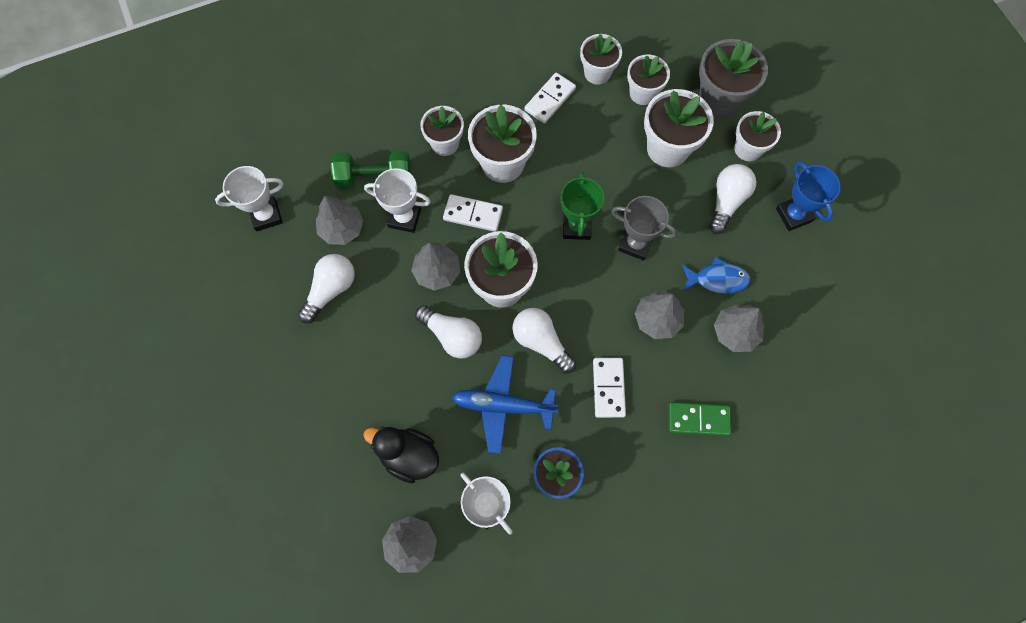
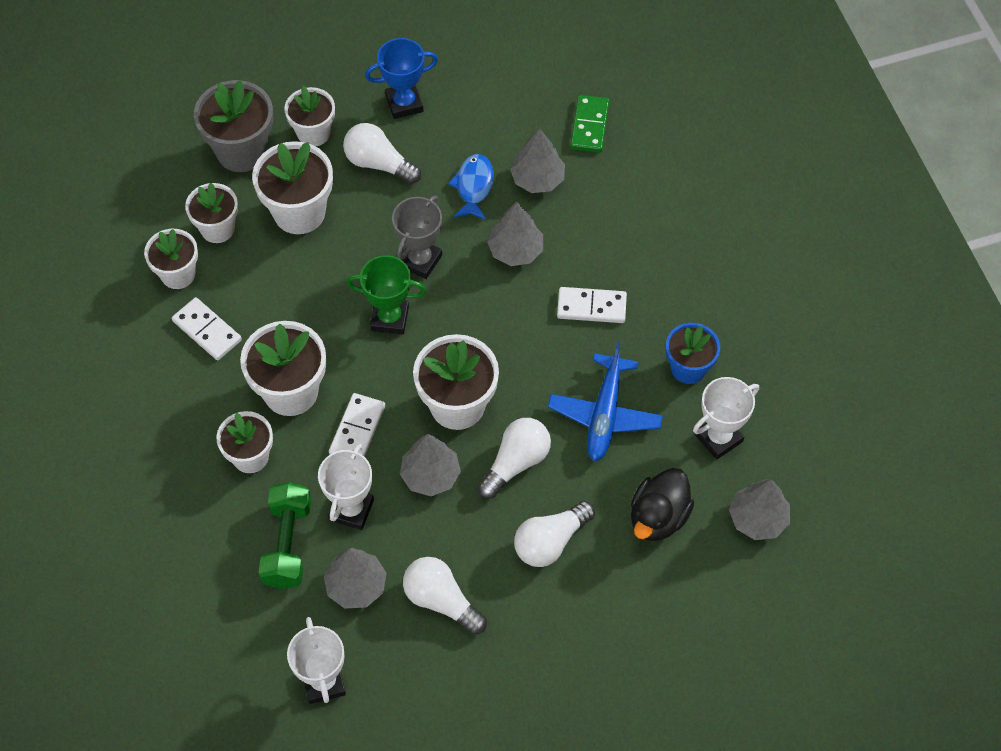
camera: 85 degrees left, 10 degrees down
white light bulb [512,308,576,374] -> white light bulb moved to [514,501,595,567]
green domino [669,402,731,436] -> green domino moved to [570,95,609,153]

